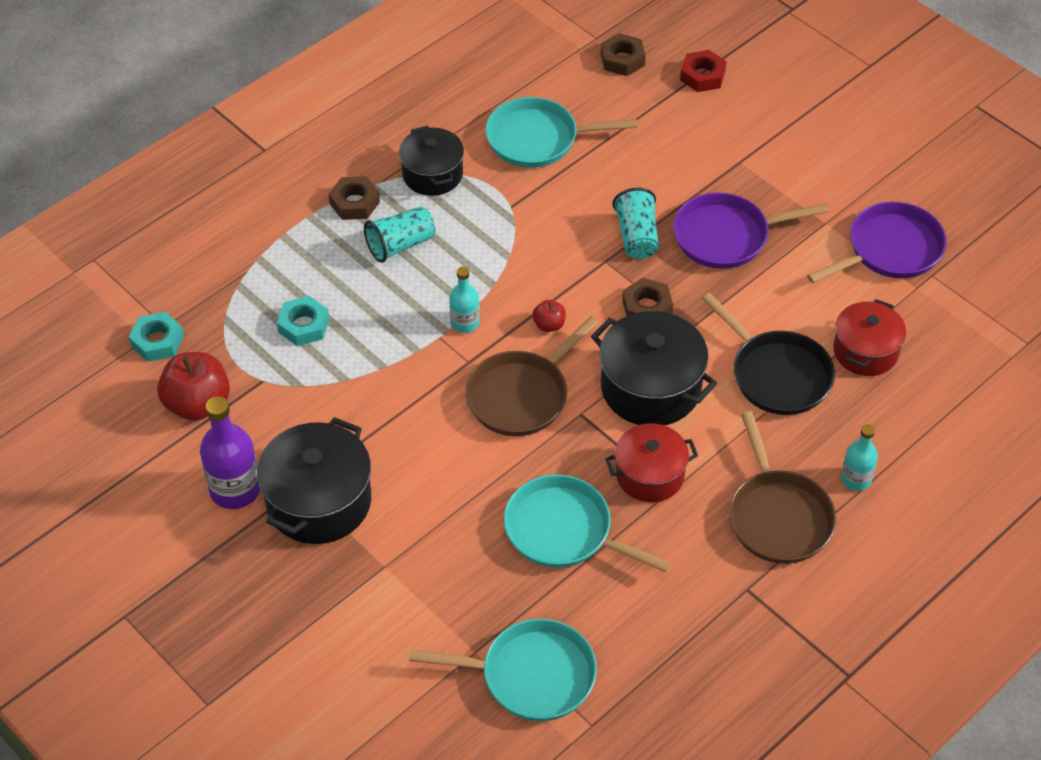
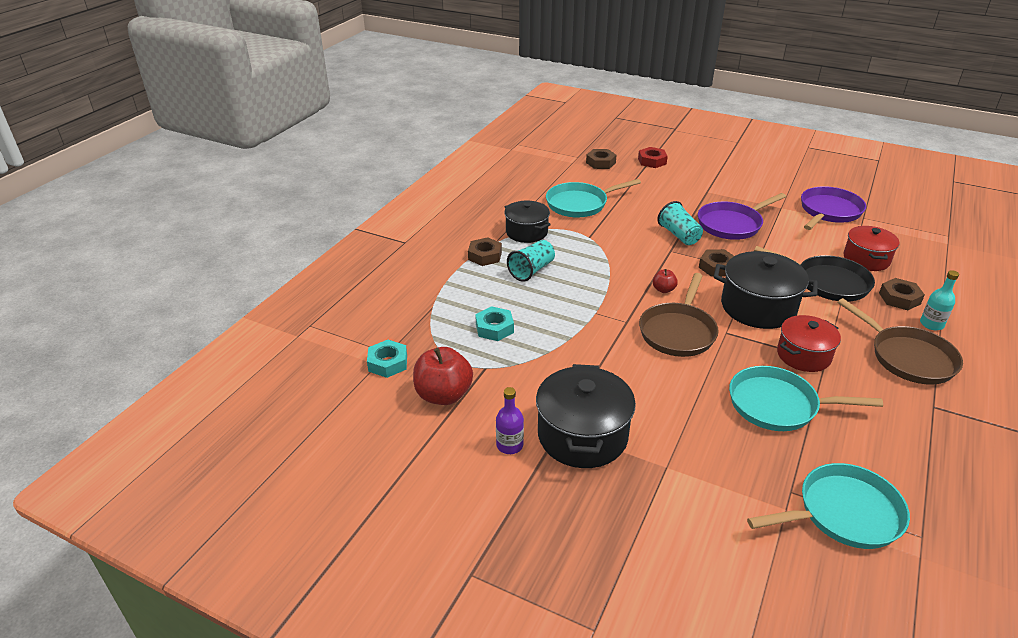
camera: 20 degrees left, 15 degrees down
purple bottle [200,396,260,509] -> purple bottle [496,387,524,454], size x0.60
turquoise bottle [449,267,480,333] -> none
none -> brown nut [879,278,925,310]

